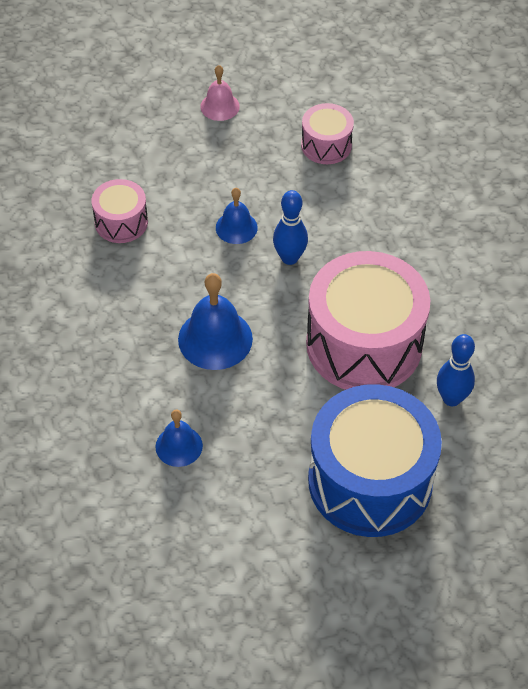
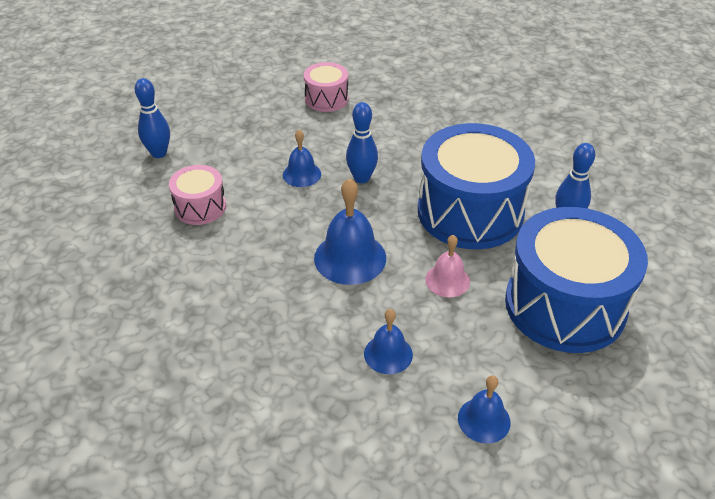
camera: 30 degrees left, 10 degrees down
pink bell [200,65,240,121] -> pink bell moved to [425,235,470,297]
pink drum [306,251,430,390] -> blue drum [418,123,535,249]
none -> blue bowling pin [135,78,170,158]
none -> blue bell [458,376,511,443]

